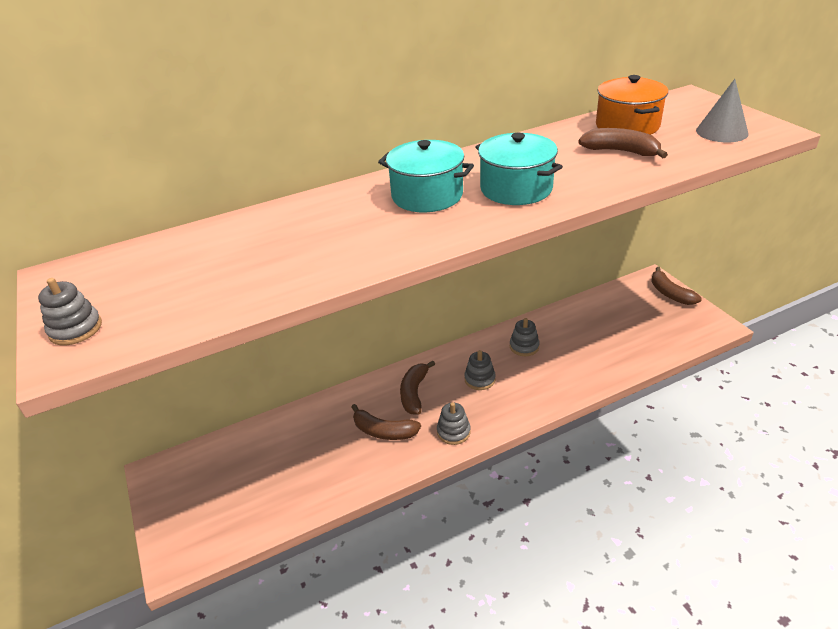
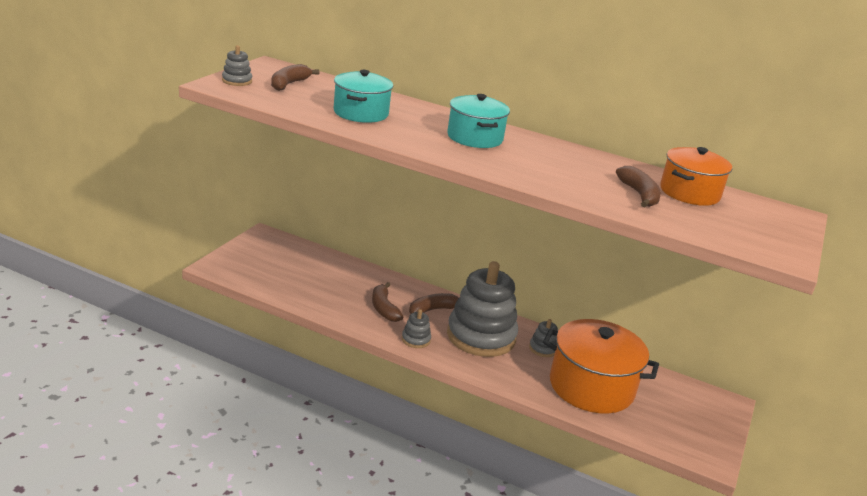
camera: 45 degrees right, 10 degrees down
grey stacking toy [464,350,496,390] -> grey stacking toy [447,261,518,357], size x2.44
turquoise pot [476,133,563,205] -> turquoise pot moved to [334,70,393,123]
brown banana [651,267,702,305] -> brown banana moved to [271,64,320,91]
grey cone [696,79,749,142] -> none
none -> orange pot [543,319,659,414]

